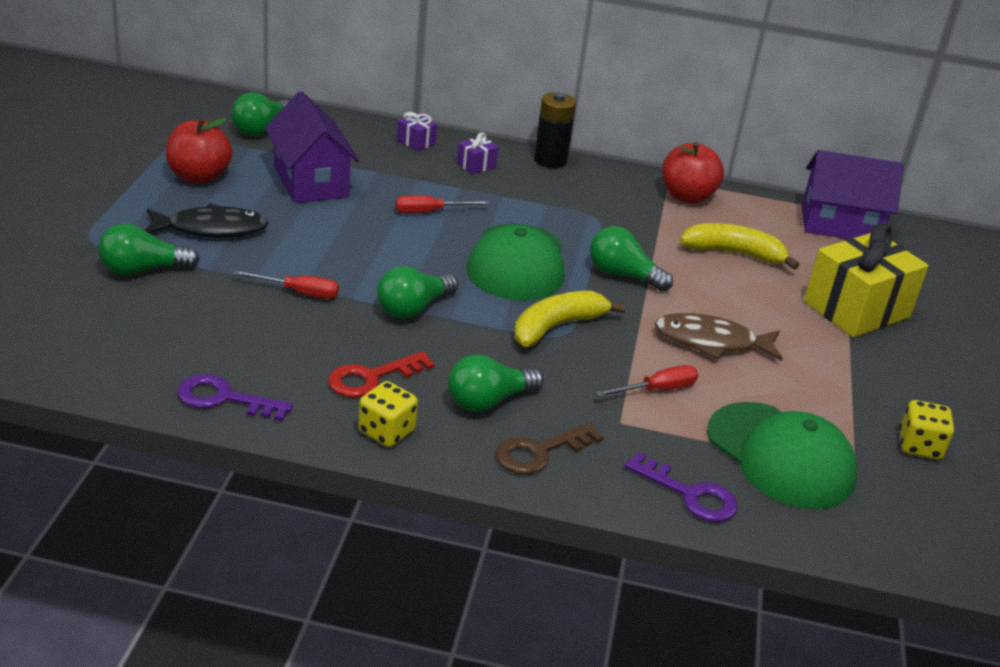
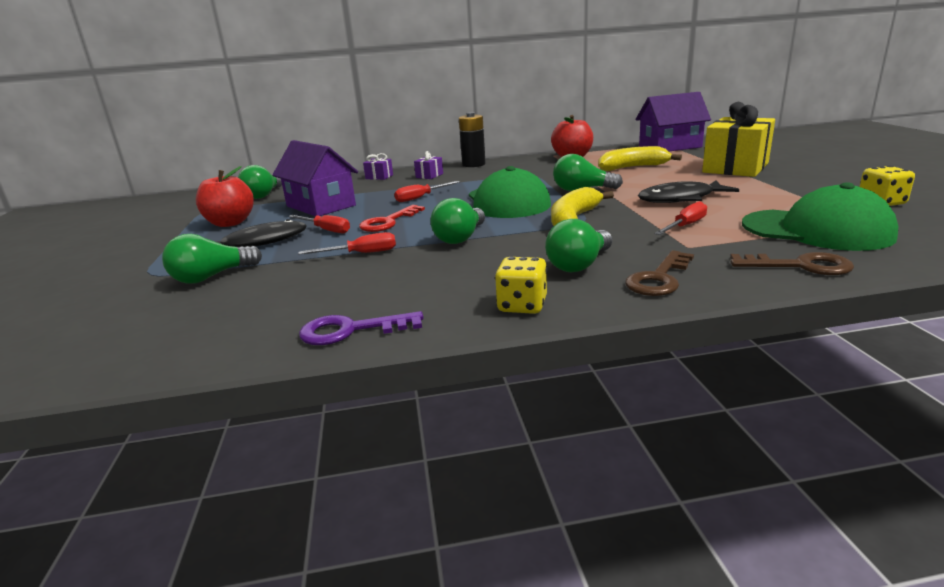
camera: 15 degrees left, 10 degrees down
red key [328,351,435,398] -> red key moved to [359,205,425,232]
purple key [624,452,738,522] -> brown key [730,252,854,275]
brown fish [655,313,783,361] -> black fish [638,181,739,203]
none -> red screwdriver [289,215,350,233]

